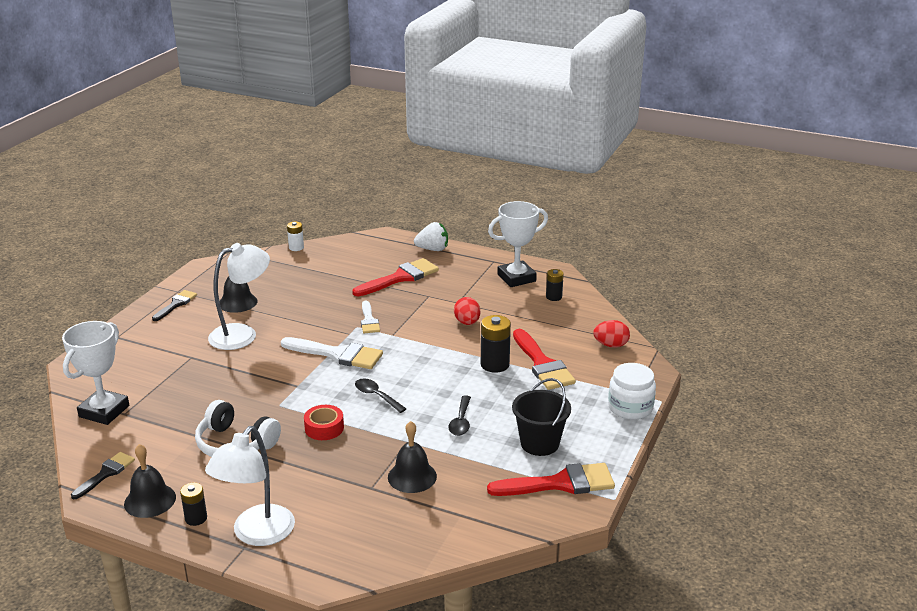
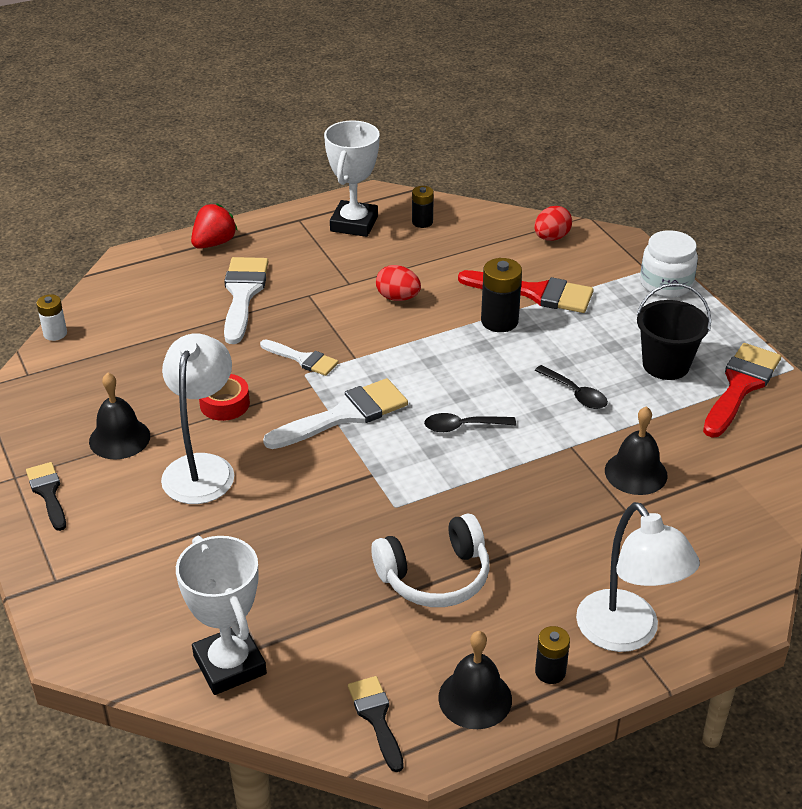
camera: 50 degrees left, 10 degrees up
red tape [304,405,344,440] -> red tape moved to [199,374,250,421]
red brush [352,258,439,296] -> white brush [224,257,268,344]
white strawberry [414,222,448,251] -> red strawberry [191,203,238,249]

